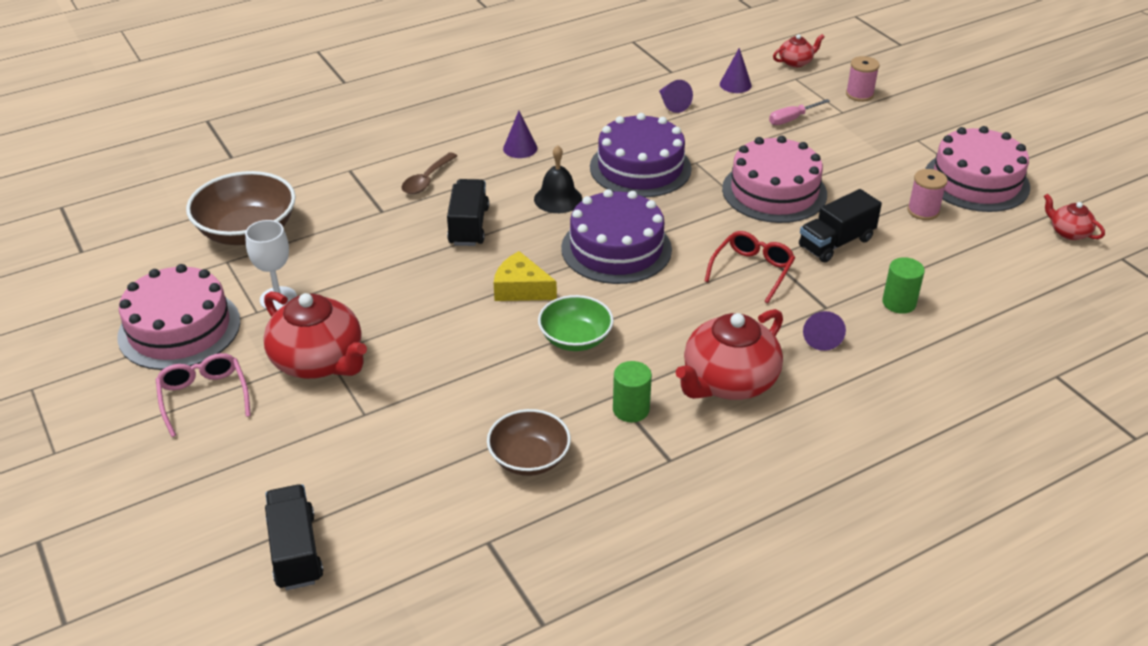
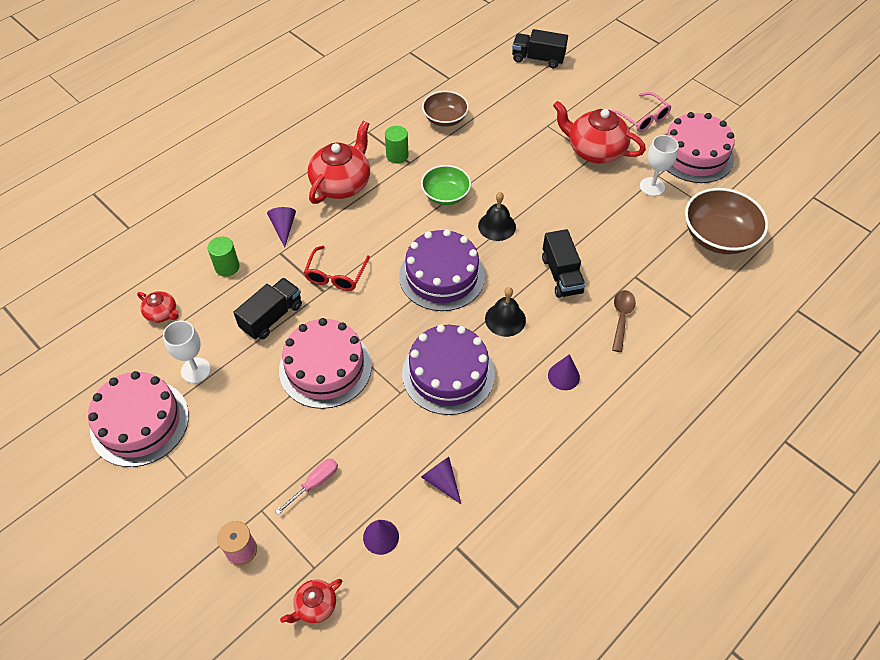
camera: 165 degrees right, 15 degrees up
black truck [265,484,323,590] -> black truck turned 135 degrees clockwise [512,29,568,68]
yellow cheese [494,251,557,301] -> black bell [478,192,516,241]
pink spool [907,169,947,220] -> white goblet [163,320,211,383]
red teapot [1044,194,1105,240] -> red teapot moved to [137,291,179,323]

